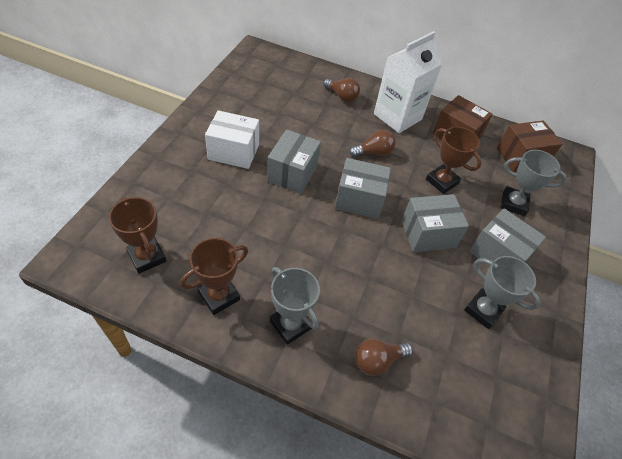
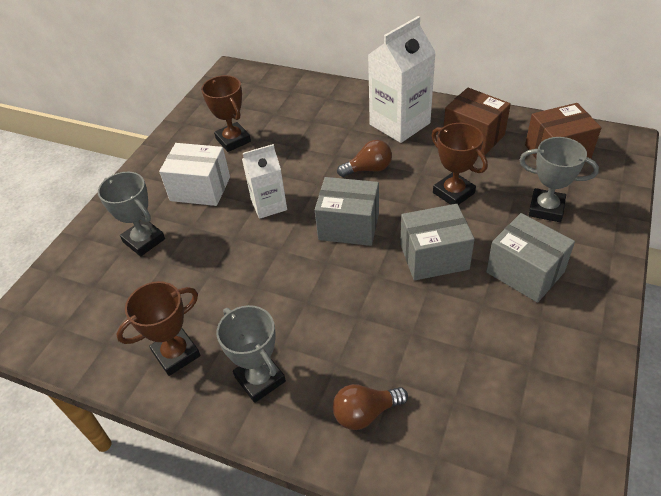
camera: 10 degrees right, 5 degrees down
brown trophy [109,197,167,274] -> brown trophy moved to [201,75,251,152]
grey box [267,129,321,194] -> white carton [242,144,287,219]
brown light bulb [323,78,360,102] -> none
grey trophy [464,256,541,329] -> grey trophy moved to [98,172,165,257]

